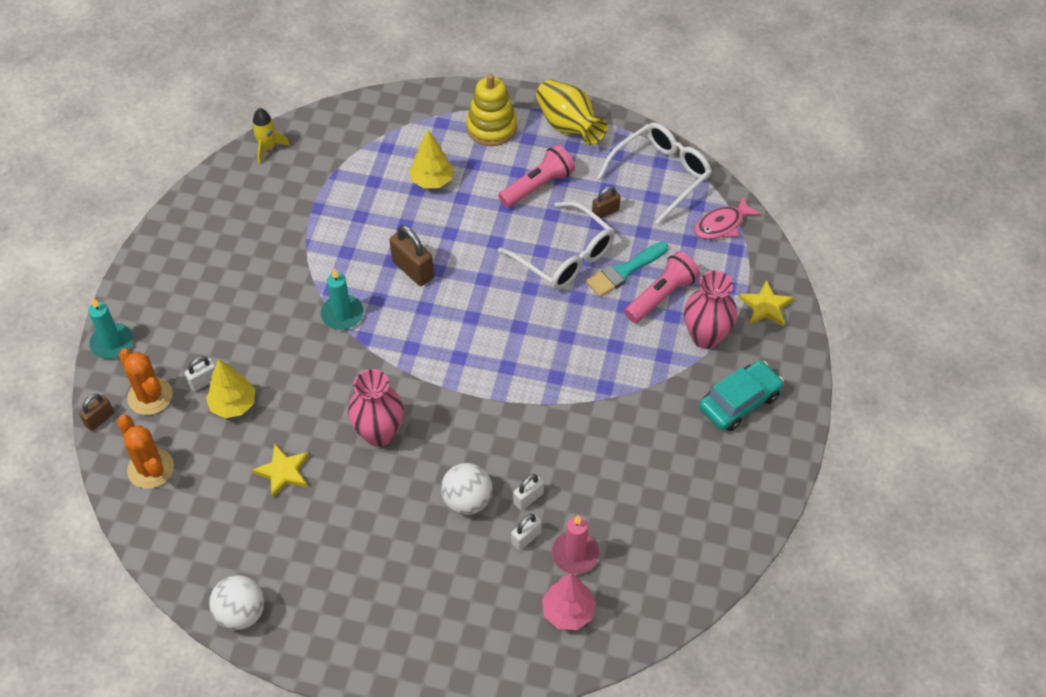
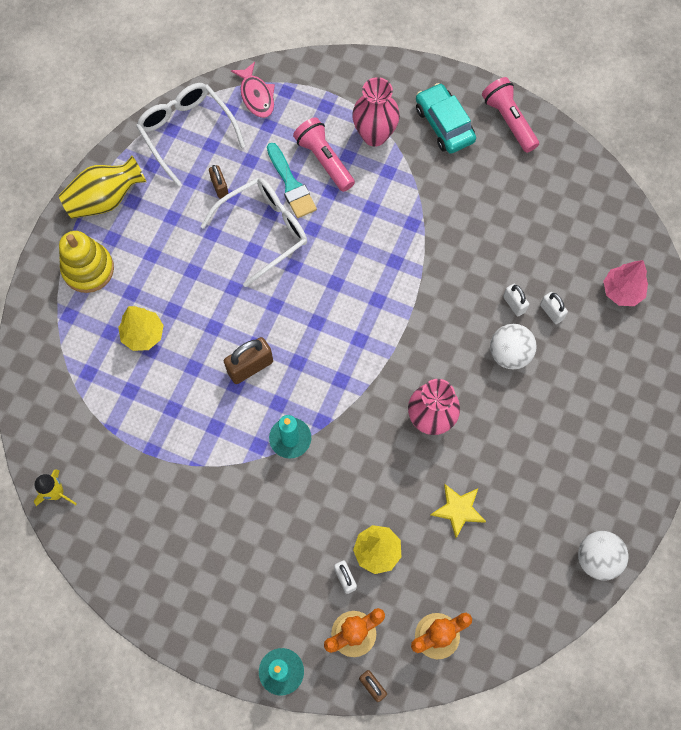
camera: 80 degrees left, 15 degrees up
pink flashlight [498,145,575,208] -> pink flashlight moved to [482,77,539,153]
pink candle [552,515,599,574] -> none
yellow star [739,280,794,327] -> none

